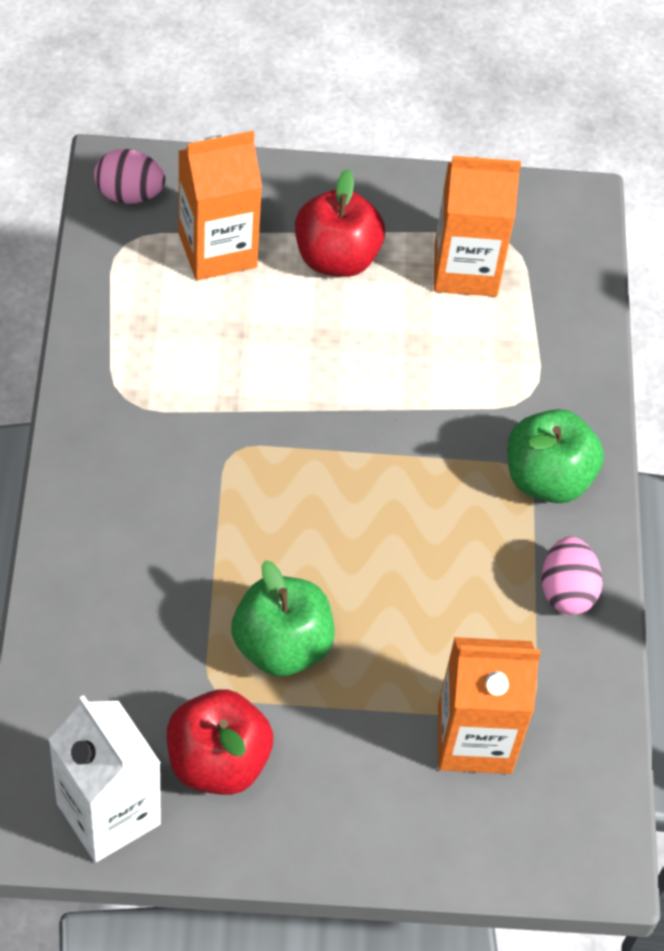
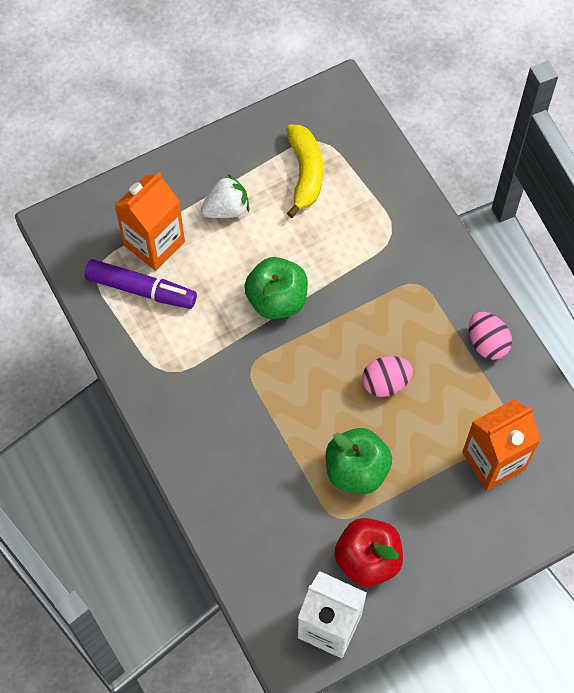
camera: 25 degrees left, 10 degrees up
pink egg [94,149,166,204] -> pink egg moved to [362,356,413,397]
red apple [295,169,385,277] -> white strawberry [201,174,249,218]
orange carton [434,156,521,297] -> yellow banana [286,125,323,218]
green apple [507,409,604,503] -> green apple moved to [244,257,308,319]
none -> purple marker [84,259,197,309]

